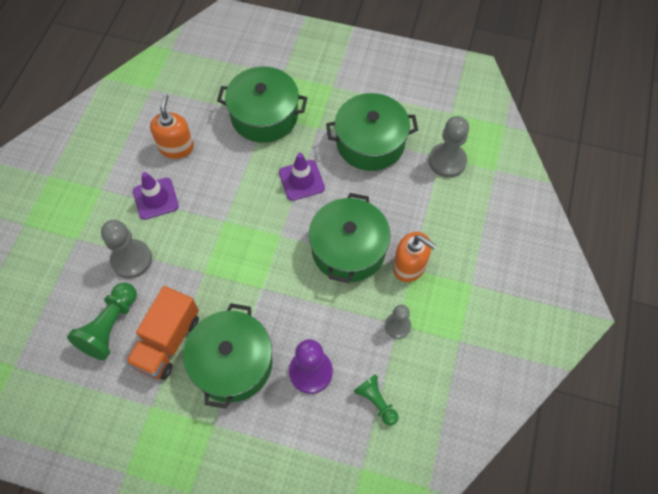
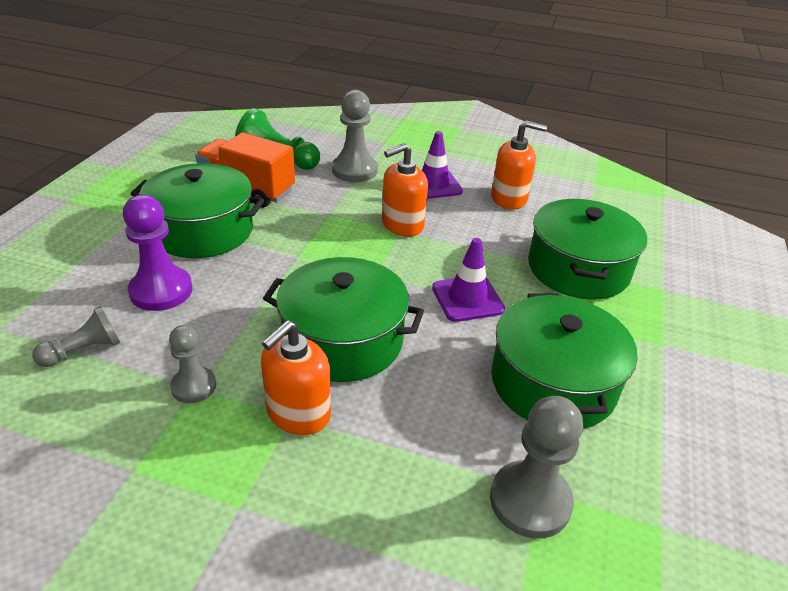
camera: 90 degrees right, 25 degrees down
green pawn [354,374,398,426] -> grey pawn [32,306,121,367]
none -> orange soap dispenser [382,143,428,237]

